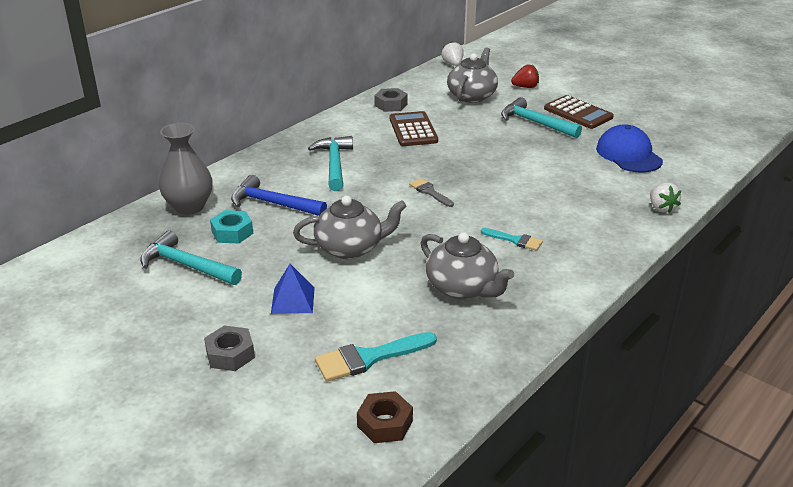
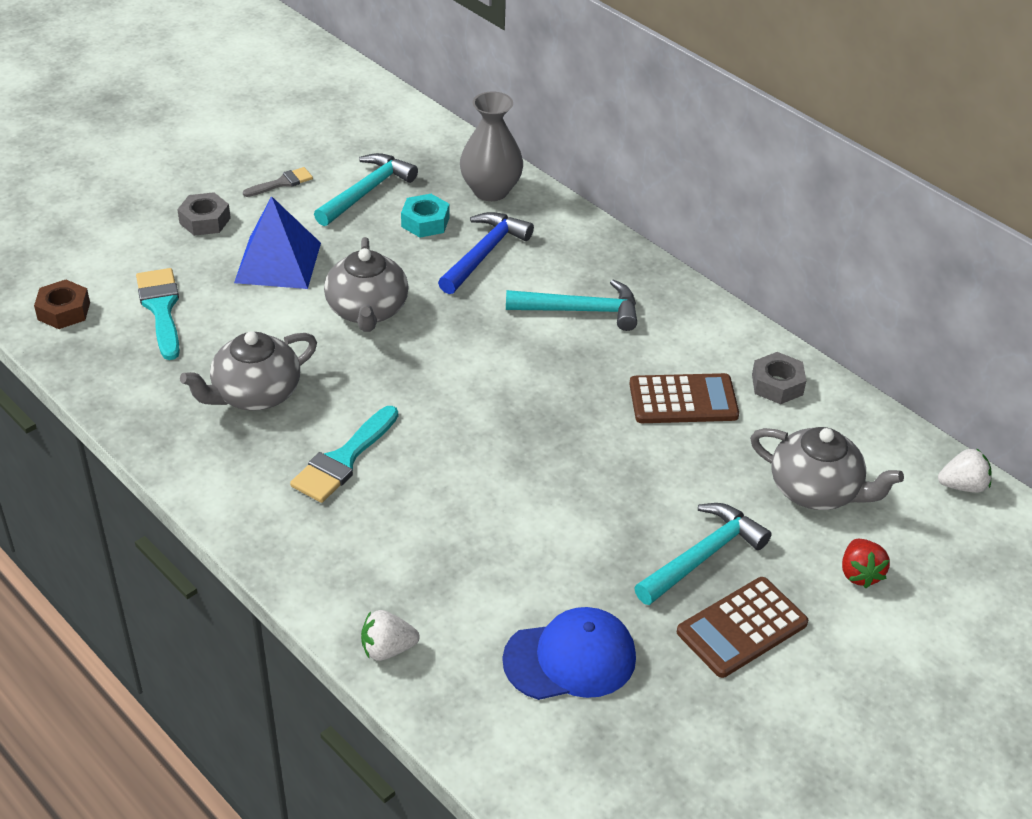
camera: 95 degrees right, 10 degrees up
blue pyramid [271,264,315,314] -> blue pyramid [234,196,321,289], size x1.62
grey brush [409,178,454,207] -> grey brush moved to [243,167,313,197]
turquoise brush [481,228,543,251] -> turquoise brush [290,406,398,503], size x1.67

